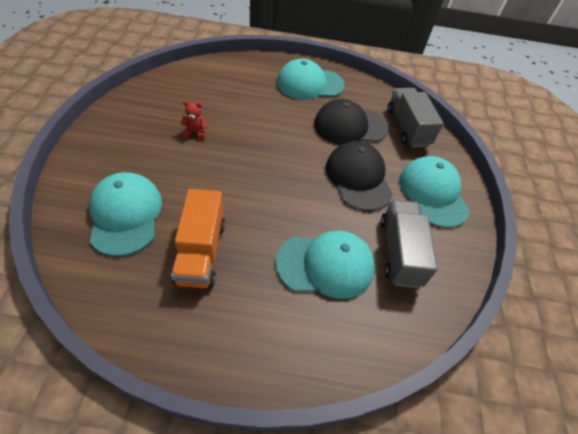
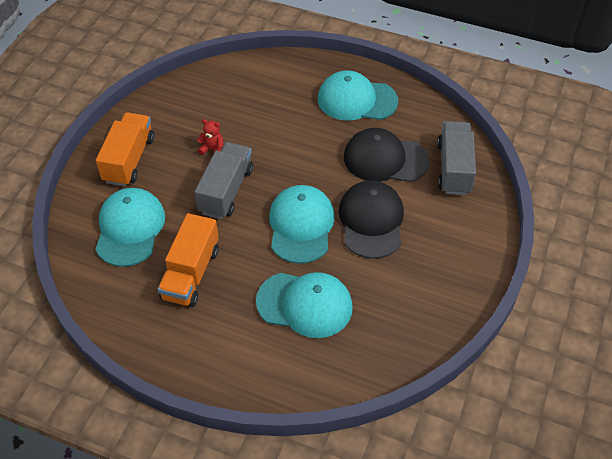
camera: 20 degrees right, 0 degrees up
grey truck [381,200,438,288] -> grey truck moved to [195,142,253,219]
turquoise cap [399,156,470,228] -> turquoise cap moved to [269,185,335,264]
none -> orange truck [96,112,154,186]

